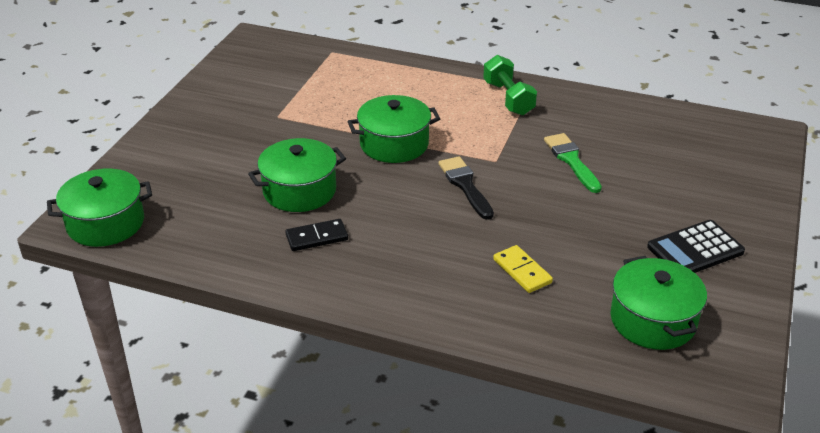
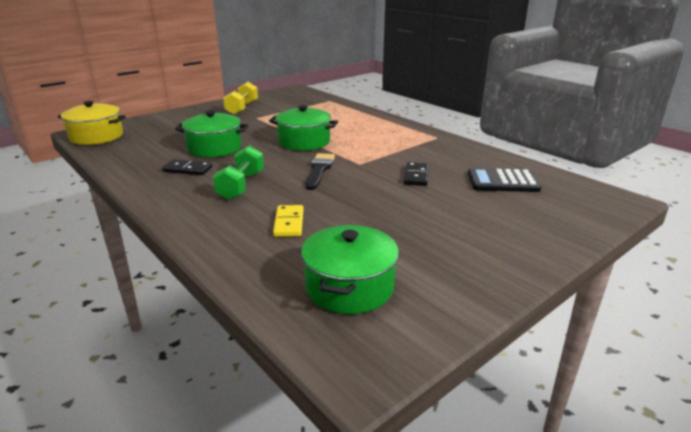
camera: 30 degrees right, 10 degrees down
green pot [47,168,152,247] -> yellow pot [58,101,126,145]
green dumbbell [483,55,537,115] -> green dumbbell moved to [213,145,264,200]
green brush [544,133,602,193] -> black domino [404,162,429,186]
black calculator [647,220,745,273] -> black calculator moved to [468,168,541,192]
none -> yellow dumbbell [223,82,258,115]

